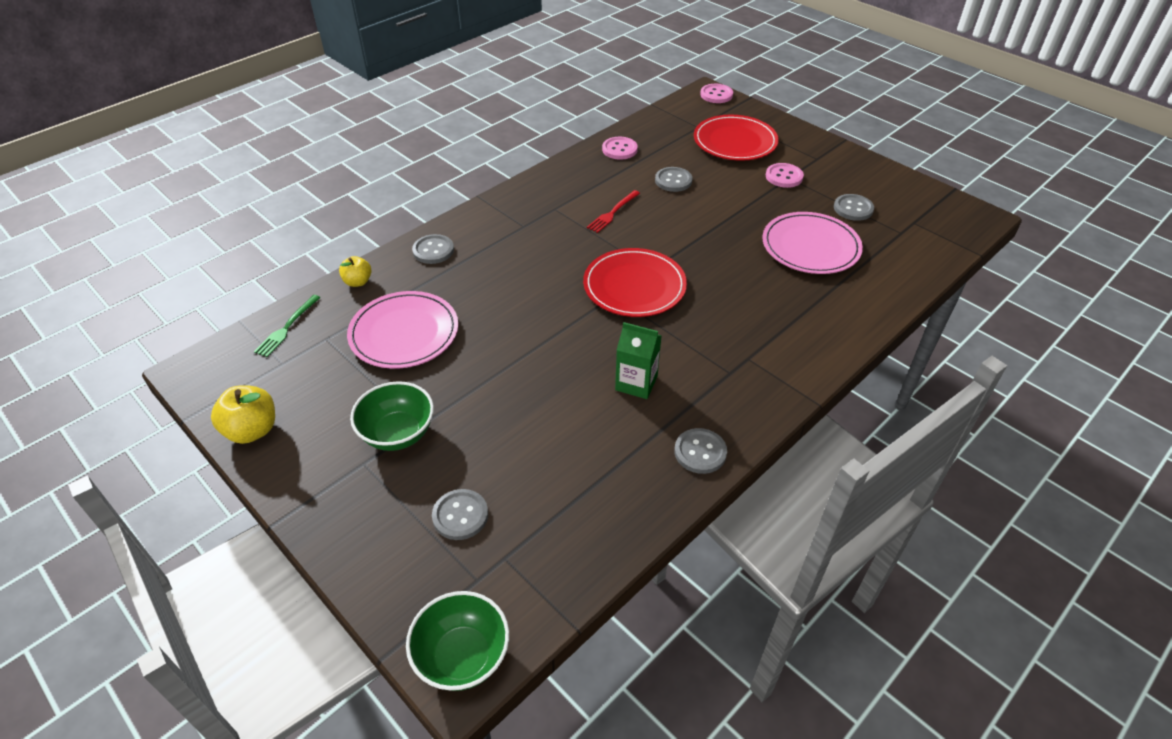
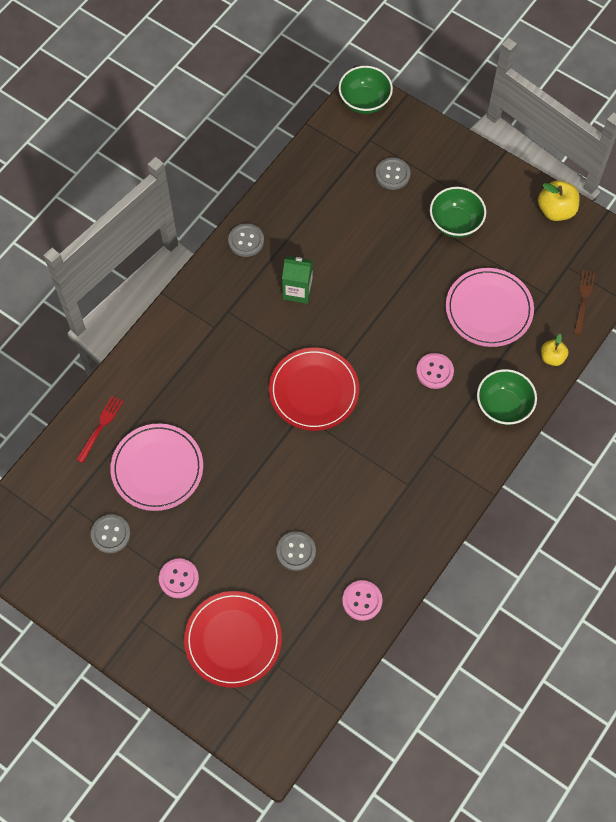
camera: 170 degrees right, 20 degrees up
green fork [254,295,321,357] -> brown fork [574,270,595,335]
grey button [412,234,454,264] -> green bowl [477,369,537,425]
red fork [587,190,640,233] -> red fork moved to [76,396,124,463]
pink button [700,84,733,103] -> pink button moved to [416,353,454,389]

